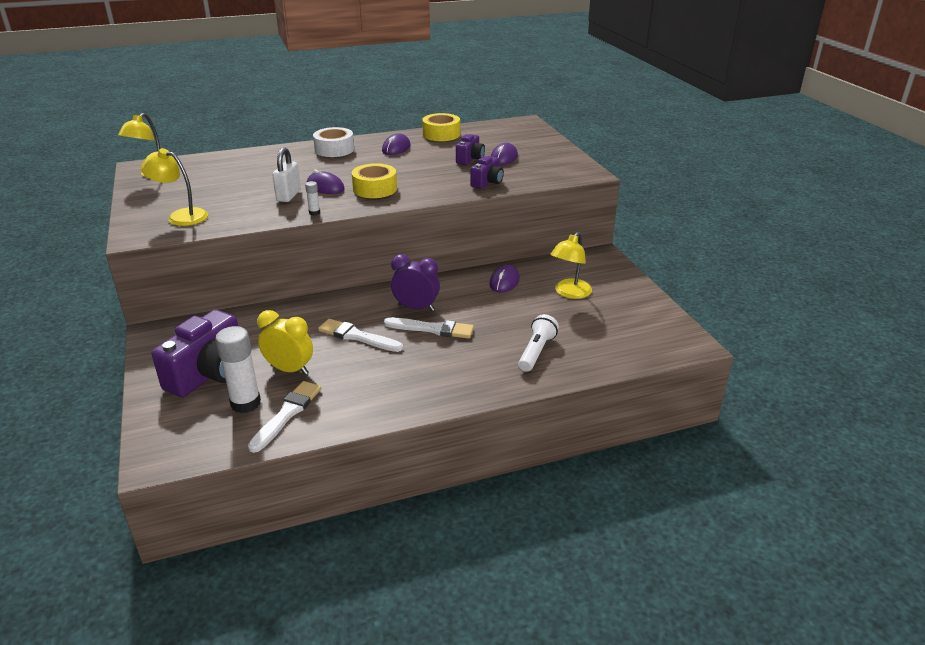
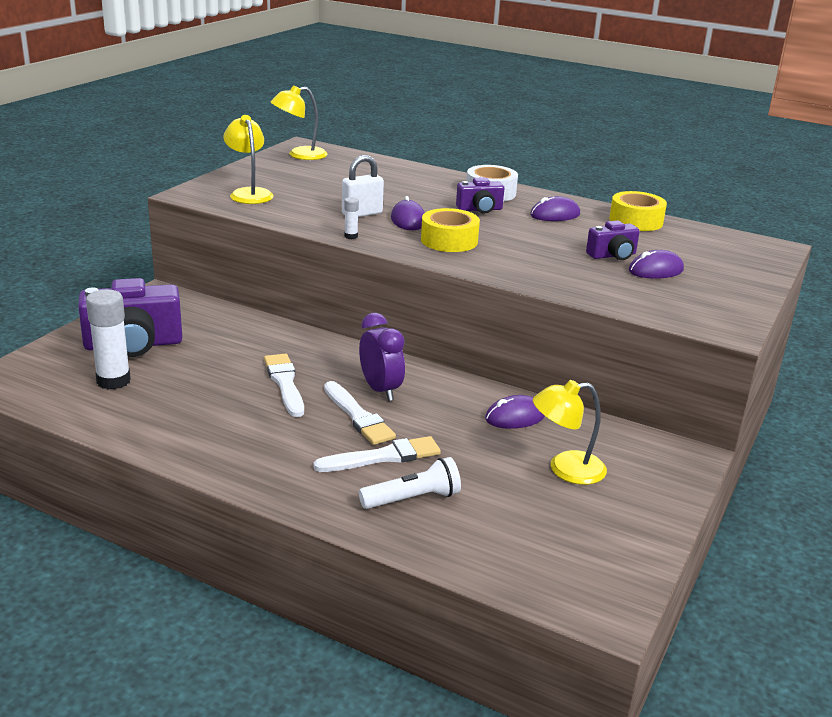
camera: 45 degrees right, 5 degrees down
white brush [248,381,321,453] -> white brush moved to [313,436,441,472]
yellow clock [257,310,313,375] -> none
purple camera [470,156,504,189] -> purple camera moved to [456,177,504,213]

